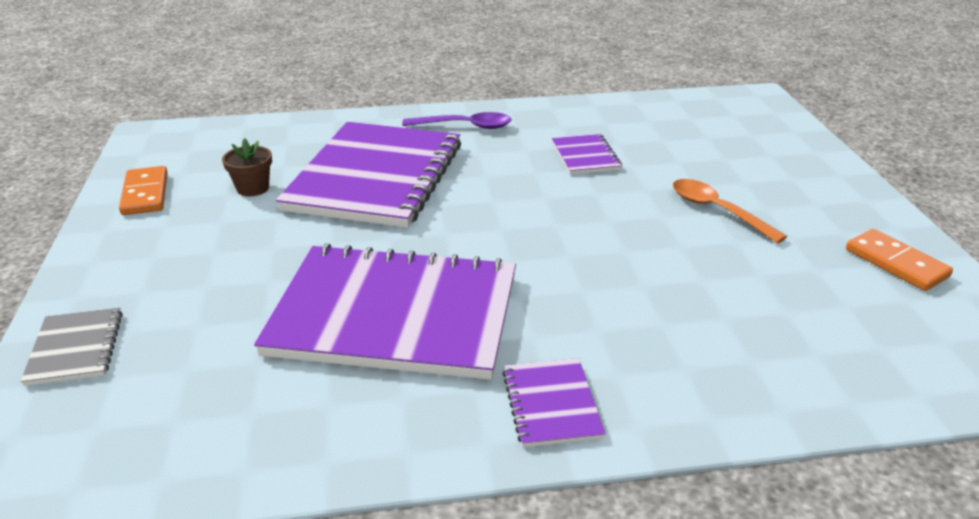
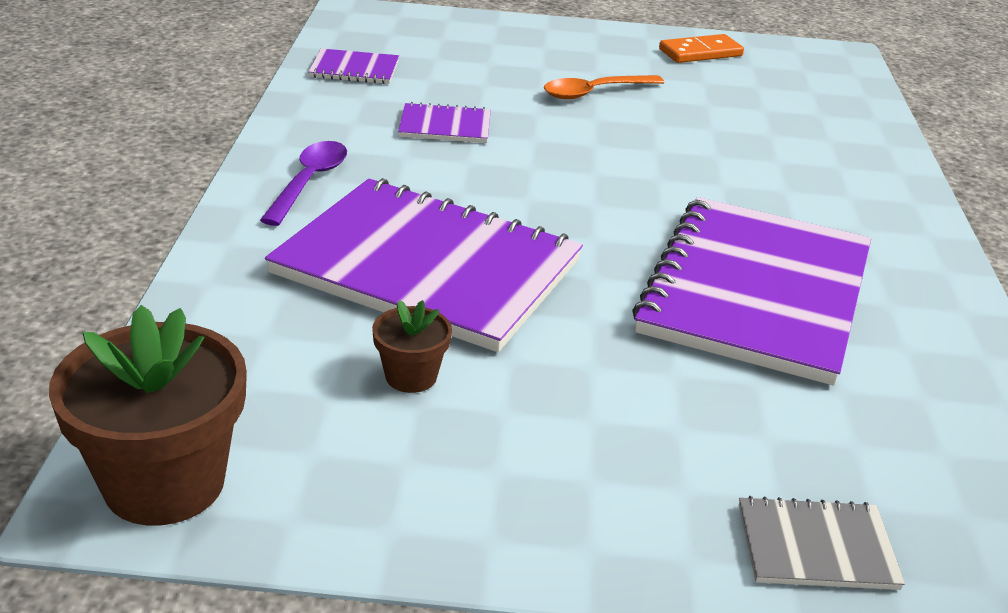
camera: 80 degrees left, 0 degrees up
orange domino [119,166,168,215] -> none
purple notebook [502,358,606,447] -> purple notebook moved to [308,48,399,84]
none -> brown flower pot [49,305,247,526]

